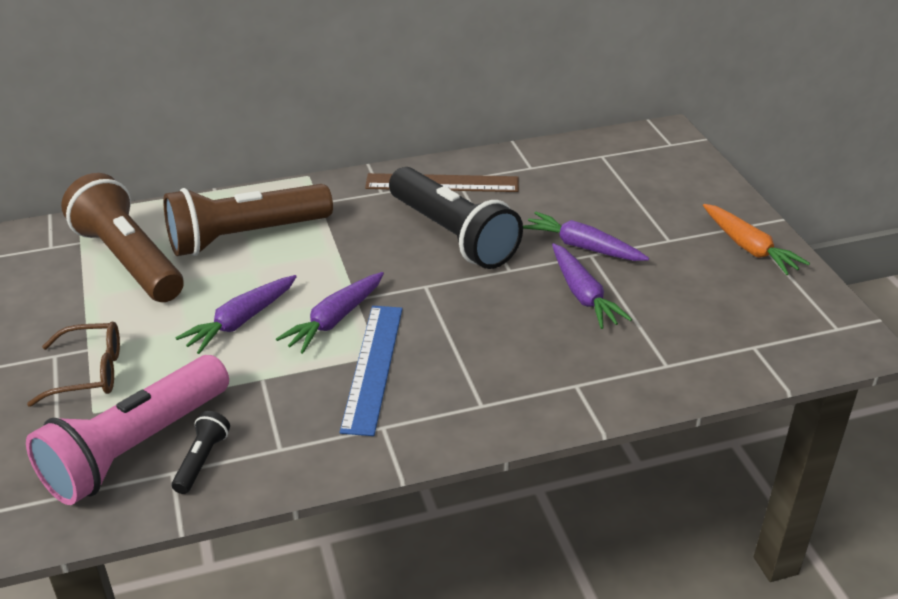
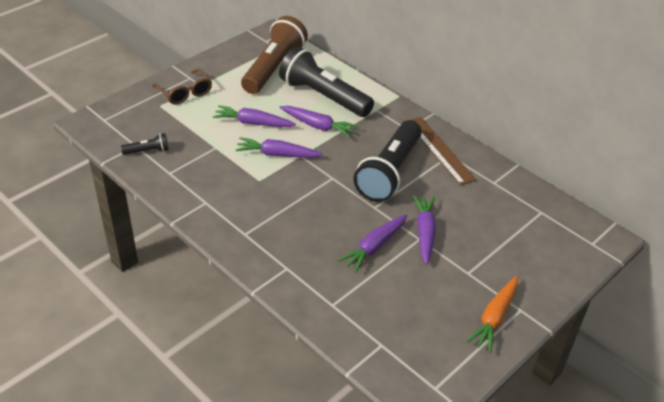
camera: 60 degrees right, 5 degrees up
pink flashlight [26,355,229,505] -> none
brown flashlight [163,184,333,256] -> black flashlight [279,46,374,117]
blue ruler [340,306,403,436] -> none
none -> purple carrot [279,106,358,138]

